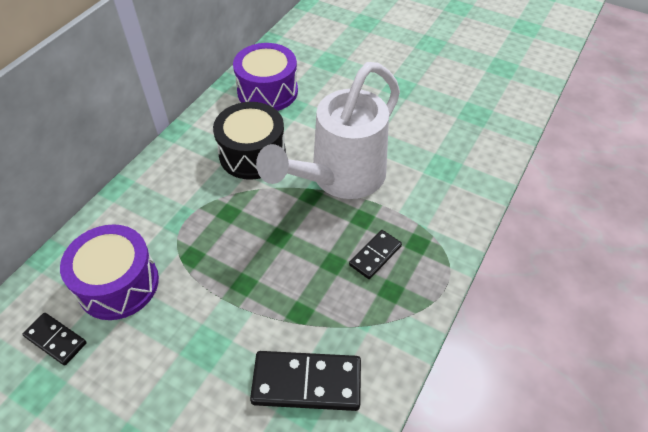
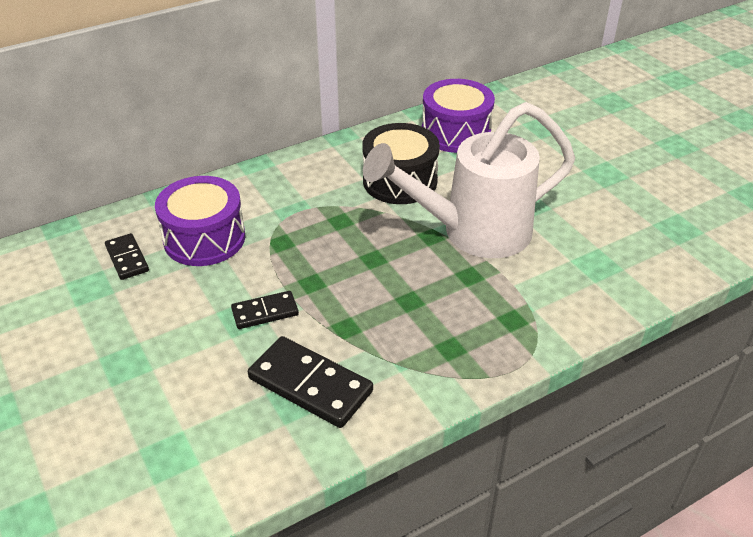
camera: 30 degrees right, 10 degrees down
black domino [349,230,402,279] -> black domino moved to [231,291,299,329]

